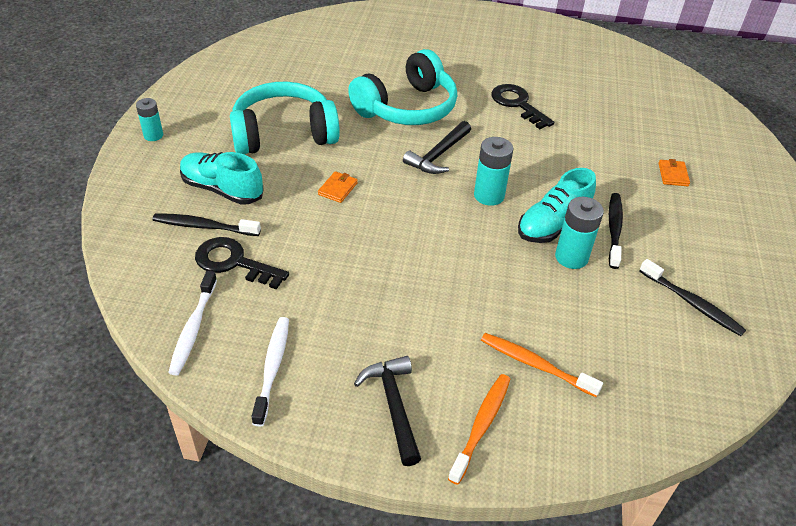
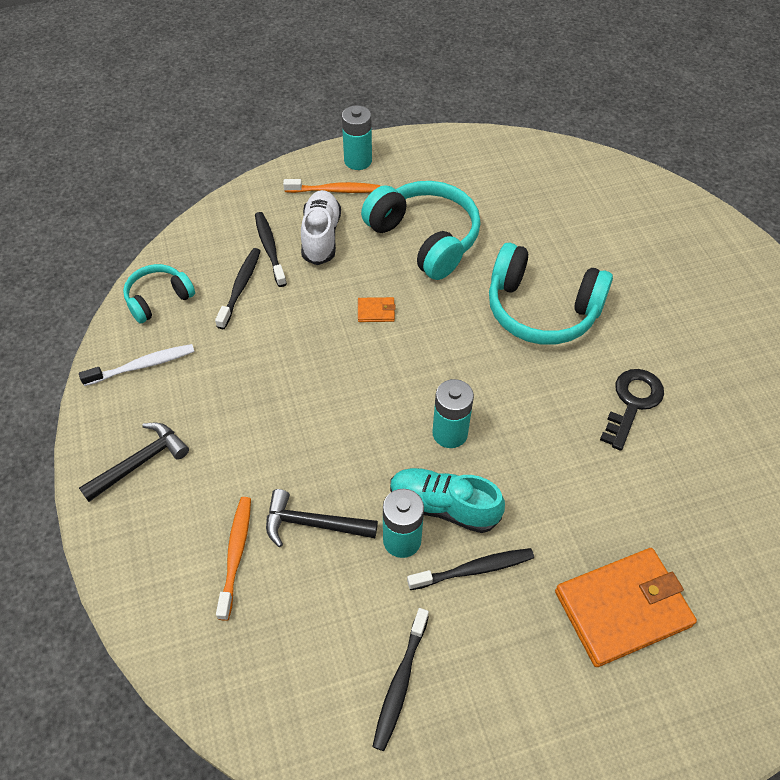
camera: 65 degrees right, 10 degrees up
turquoise battery [136,98,163,141] -> turquoise battery [342,105,372,170], size x1.52
white toothbrush [168,271,217,375] -> turquoise headphones [123,264,195,324]
turquoise shoe [180,152,264,205] -> white shoe [301,190,341,265]
black key [195,237,289,290] -> black toothbrush [215,248,260,329]
black hammer [403,121,471,174] -> black hammer moved to [266,489,378,547]
orange toothbrush [448,374,510,485] -> orange toothbrush moved to [283,179,380,193]
orange wallet [658,159,690,186] -> orange wallet [555,548,697,667], size x2.44

